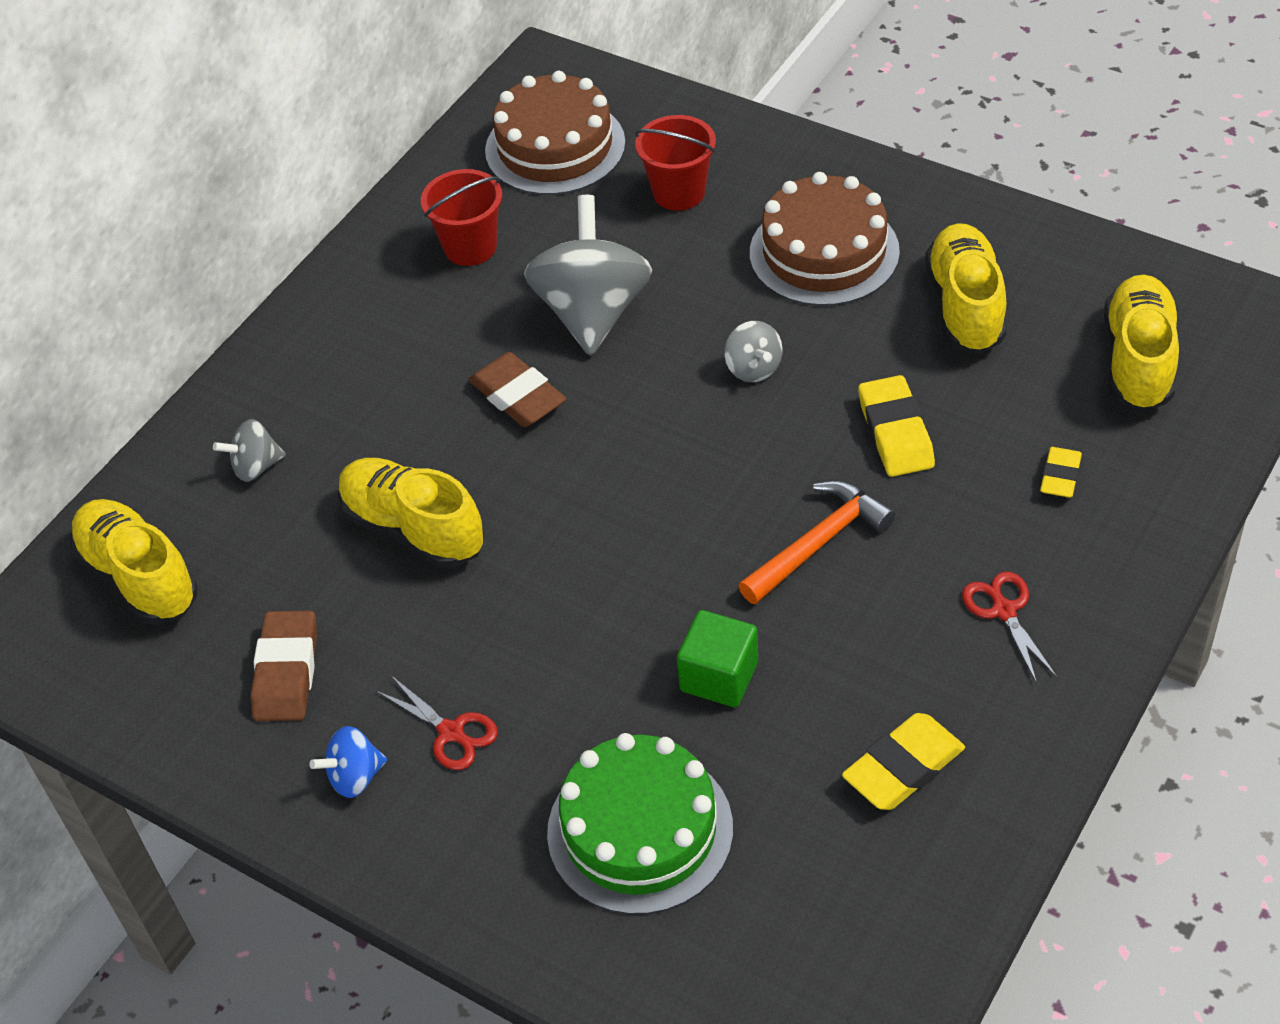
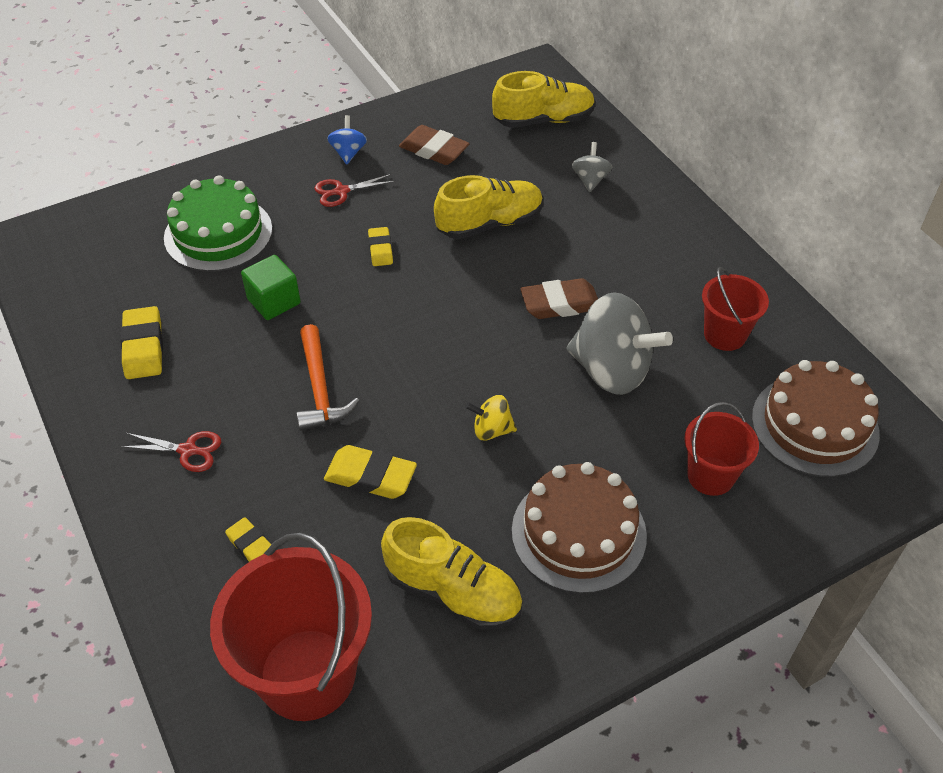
camera: 115 degrees right, 0 degrees up
grey spinning top [725,321,783,382] -> yellow spinning top [465,395,517,441]
yellow shoe [1104,275,1179,412] -> red bucket [210,533,372,721]
none -> yellow eraser [368,227,393,266]

